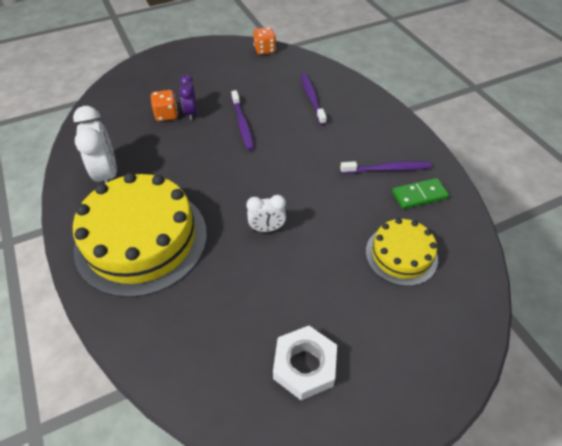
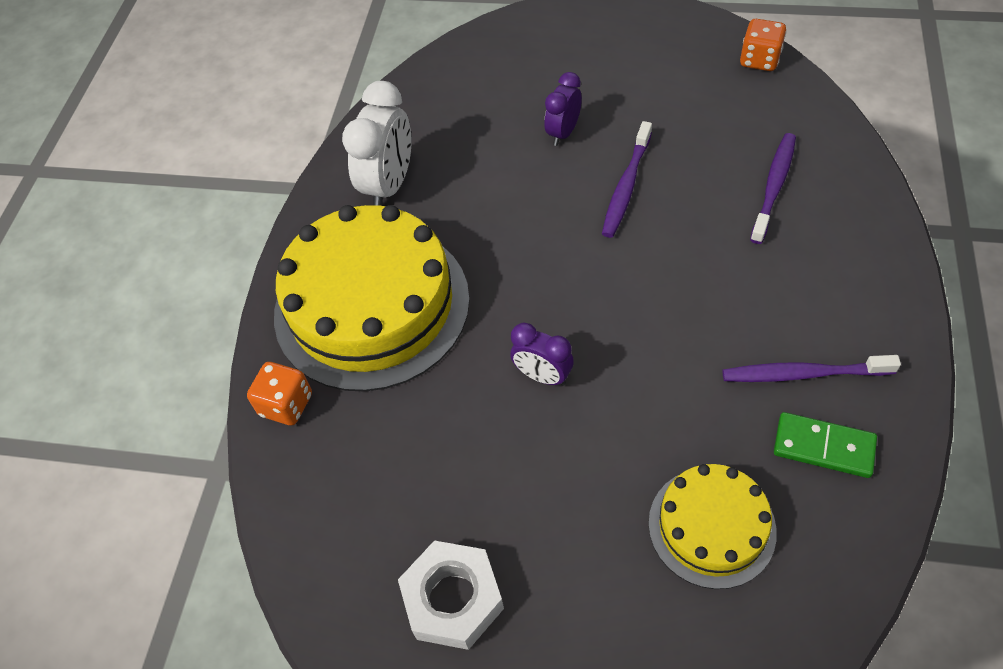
camera: 40 degrees right, 5 degrees up
orange dice [151,90,178,121] -> orange dice moved to [247,362,312,426]
white clock [246,195,286,232] -> purple clock [510,323,574,386]
purple toothbrush [340,161,431,174] -> purple toothbrush turned 150 degrees clockwise [723,355,901,382]

